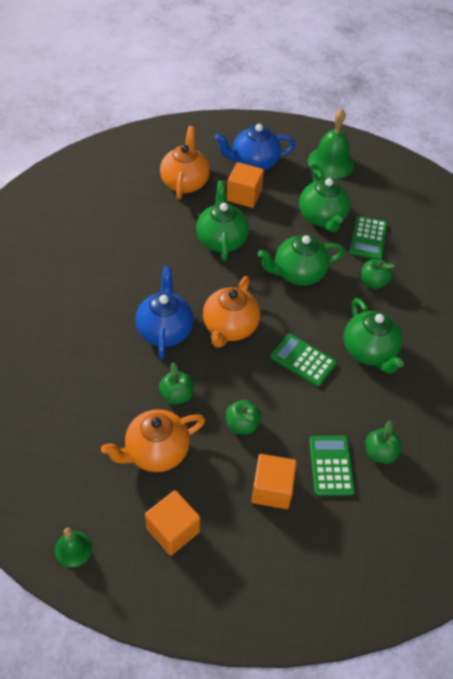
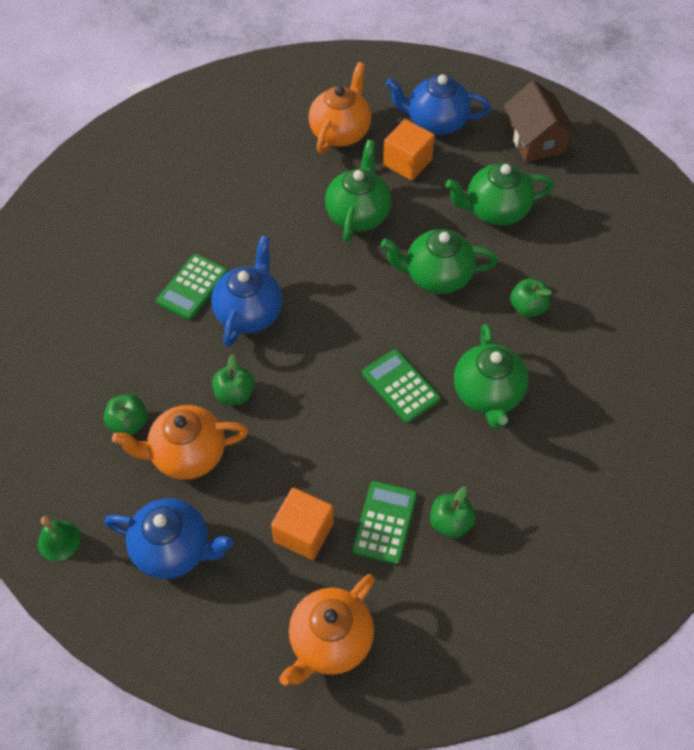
camera: 20 degrees right, 5 degrees up
orange cube [145,490,200,556] -> blue teapot [104,498,233,579]
orange teapot [203,276,260,348] -> orange teapot moved to [279,574,374,685]
green apple [226,400,261,435] -> green apple moved to [104,394,148,435]
green teapot [299,170,351,232] -> green teapot turned 75 degrees clockwise [445,163,554,226]
green bell [308,109,354,179] -> brown house [503,80,577,162]
green calculator [350,216,387,259] -> green calculator moved to [156,254,228,320]

